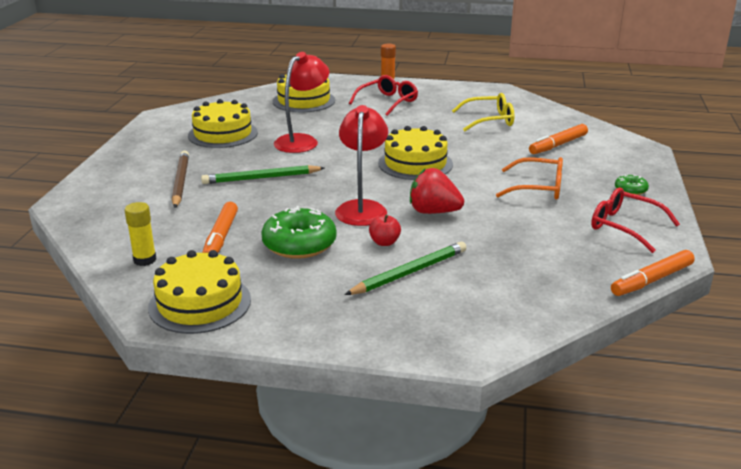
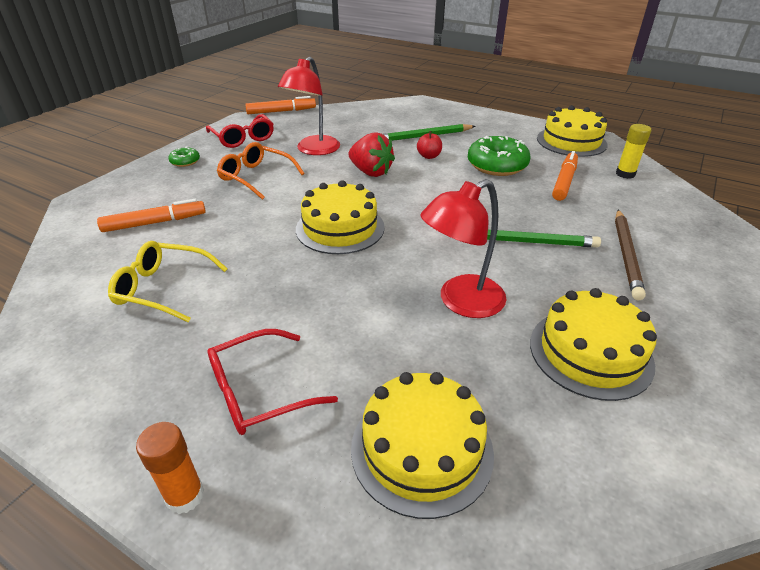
camera: 160 degrees left, 10 degrees up
red lamp [335,105,388,226] -> red lamp moved to [278,57,340,155]

